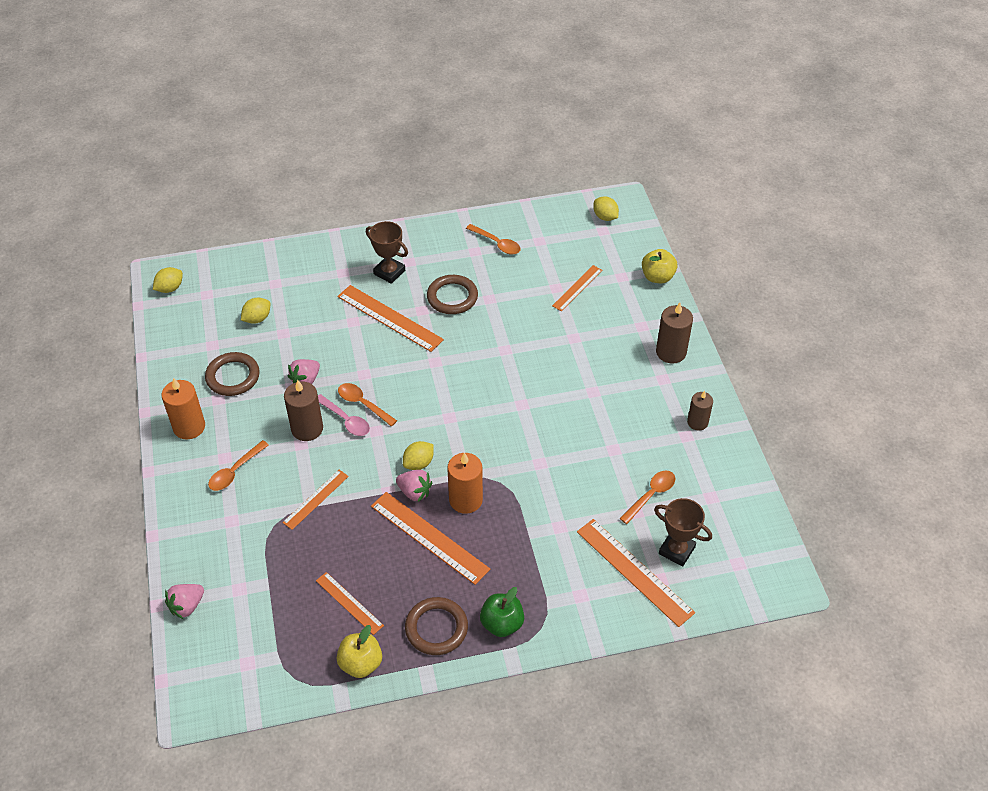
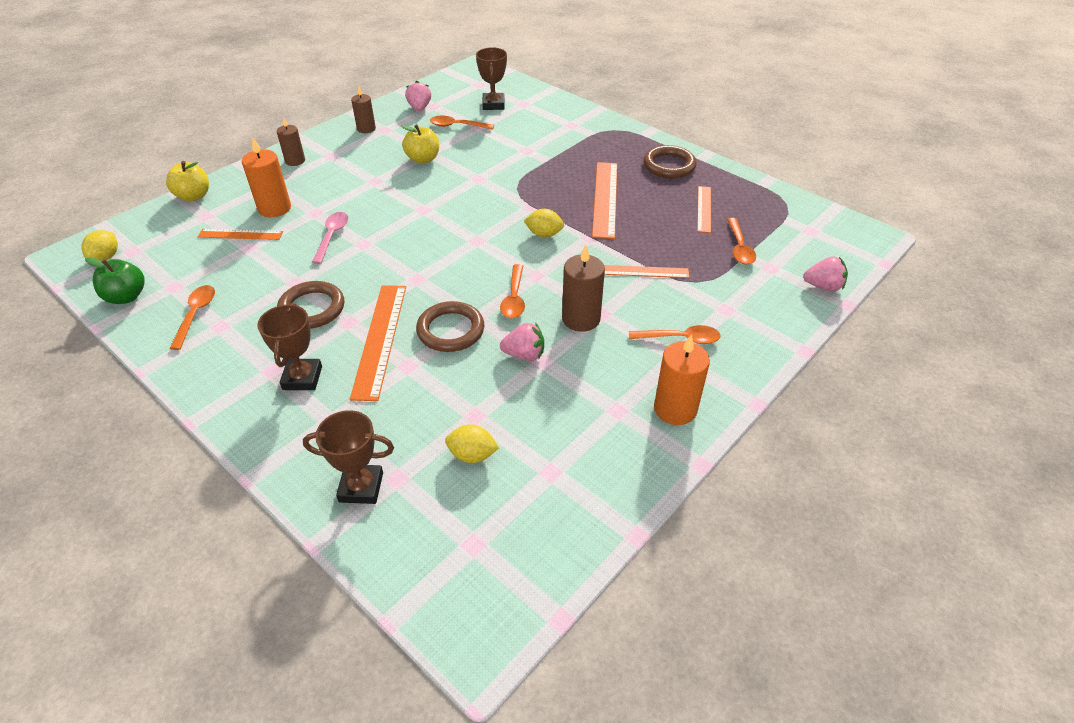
camera: 125 degrees left, 5 degrees down
yellow lemon [153,267,183,293] -> none
brown ring [205,352,260,396] -> brown ring moved to [416,301,484,352]
pink spoon [318,394,370,436] -> pink spoon moved to [312,212,348,264]
yellow apple [337,625,382,678] -> yellow apple moved to [401,125,439,164]
pink strawberry [396,470,432,502] -> pink strawberry moved to [405,81,431,111]
orange candle [447,452,483,514] -> orange candle moved to [242,137,291,217]
green apple [480,587,524,637] -> green apple moved to [85,257,145,304]
orange ruler [577,519,695,627] -> none
brown candle [656,302,693,364] -> brown candle [277,117,305,166], size x0.66
none -> brown trophy [303,410,394,504]
none -> orange spoon [727,218,756,265]

